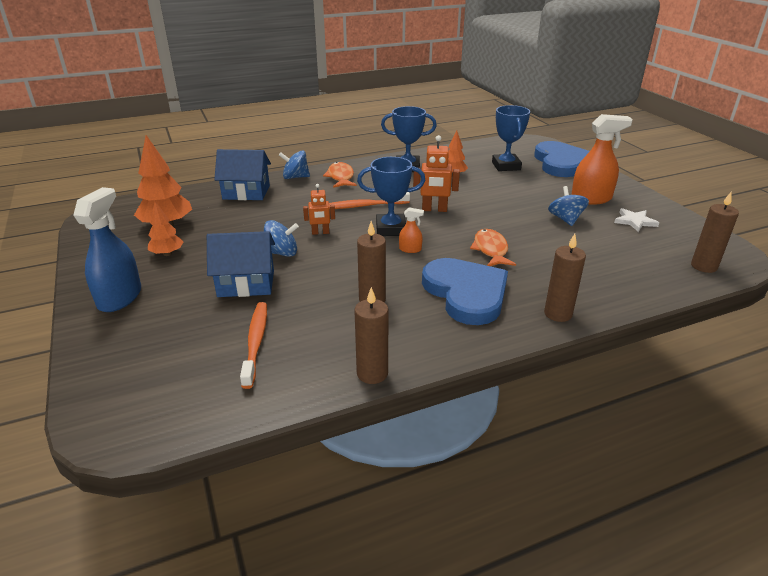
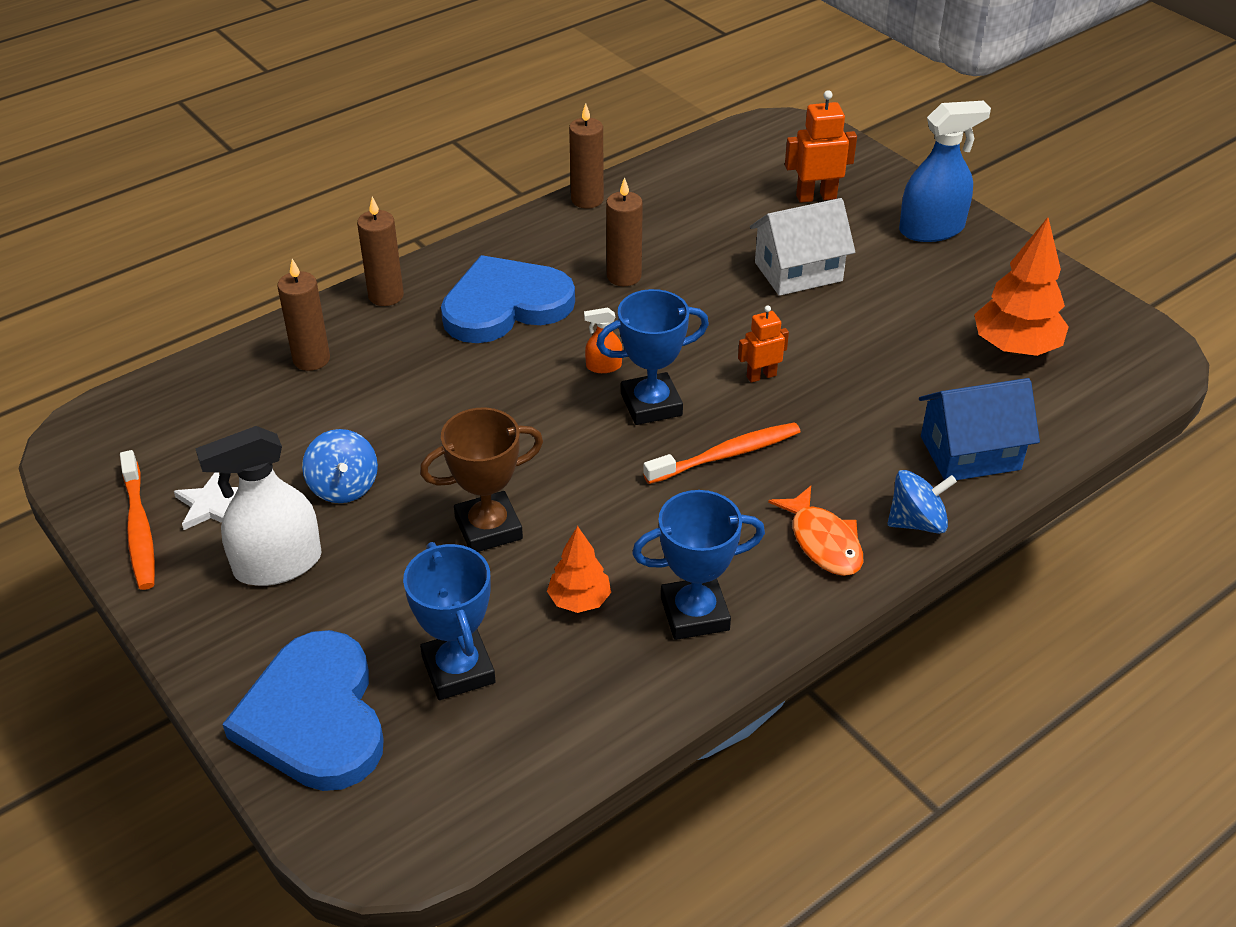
camera: 165 degrees right, 10 degrees up
blue spray bottle [73,187,141,312] -> blue spray bottle turned 105 degrees counterclockwise [899,101,991,242]
orange tree [148,201,183,256] -> none
blue house [207,231,275,297] -> white house [750,198,855,296]
orange toothbrush [240,302,267,389] -> orange toothbrush moved to [120,450,155,590]
blue spinning top [264,220,299,257] -> none
orange robot [413,135,460,212] -> orange robot moved to [785,90,857,203]
blue heart [422,258,508,325] -> blue heart turned 105 degrees clockwise [441,255,575,343]
orange fish [470,229,516,266] -> none
orange spray bottle [571,114,633,205] -> white spray bottle [195,426,322,586]
brown candle [691,192,739,273] -> brown candle moved to [277,259,330,371]
none -> brown trophy [420,407,543,552]

